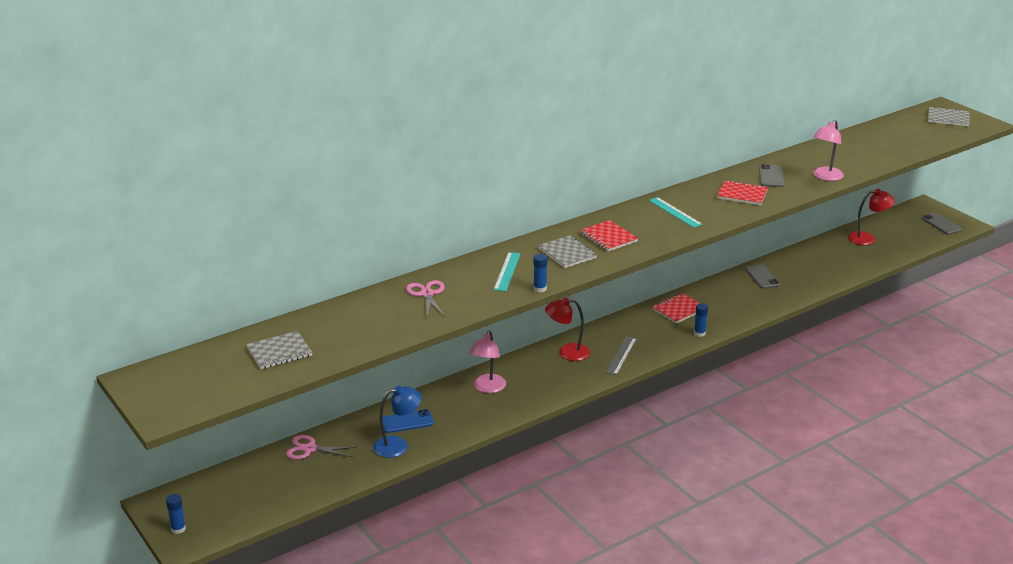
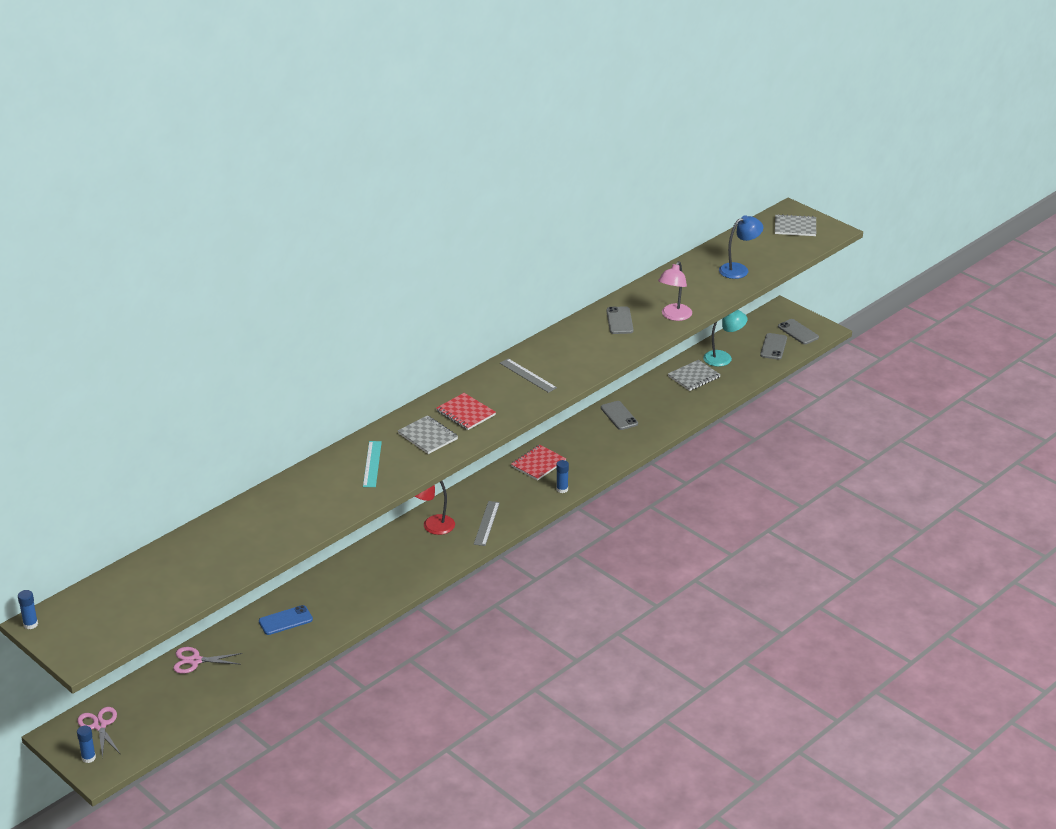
camera: 10 degrees left, 5 degrees up
grey notebook [246,331,313,369] -> grey notebook moved to [668,360,721,391]
blue lamp [373,386,422,458] -> blue lamp moved to [719,215,763,279]
pink scissors [406,280,445,317] -> pink scissors moved to [77,707,120,758]
pink lamp [469,331,506,393] -> none
blue glue stick [533,254,548,292] -> blue glue stick moved to [18,590,38,629]
turquoise ruler [648,197,703,228] -> grey ruler [500,358,557,393]
red notebook [717,180,768,205] -> none
red lamp [848,189,895,245] -> turquoise lamp [703,310,747,367]
none -> grey phone [760,333,787,360]

